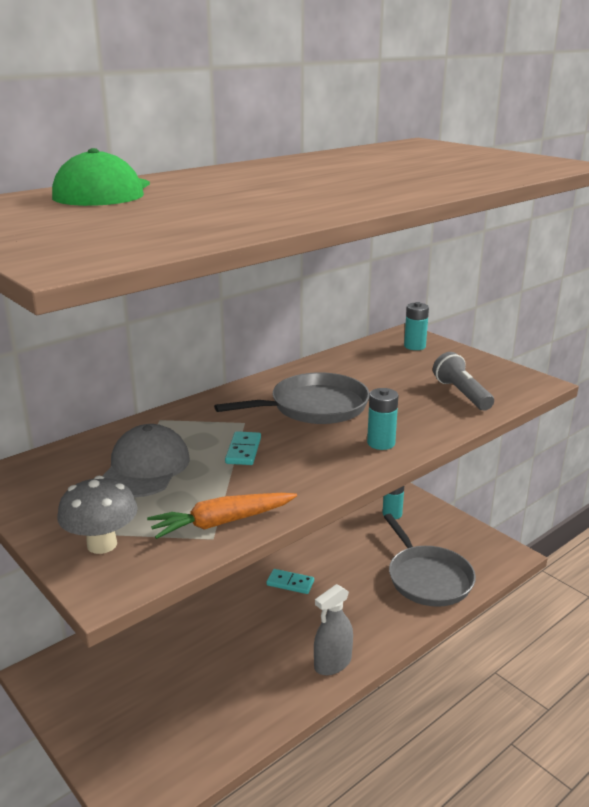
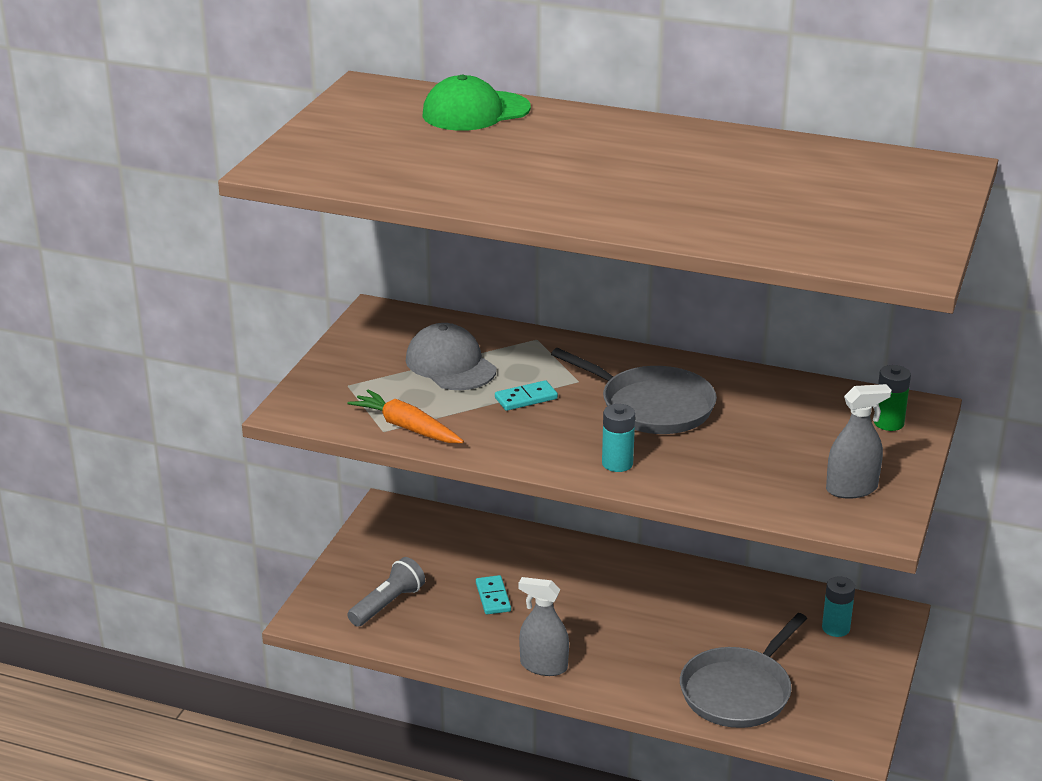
camera: 60 degrees right, 5 degrees up
grey mushroom [57,476,138,554] -> none
grey cap [103,424,190,498] -> grey cap turned 105 degrees counterclockwise [406,323,496,390]
turquoise domino [266,569,314,594] -> turquoise domino moved to [476,575,511,614]
turquoise battery [404,302,429,350] -> green battery [874,365,911,431]
grey flashlight [433,352,494,411] -> grey flashlight moved to [347,557,425,627]
none -> grey spray bottle [826,384,891,499]

